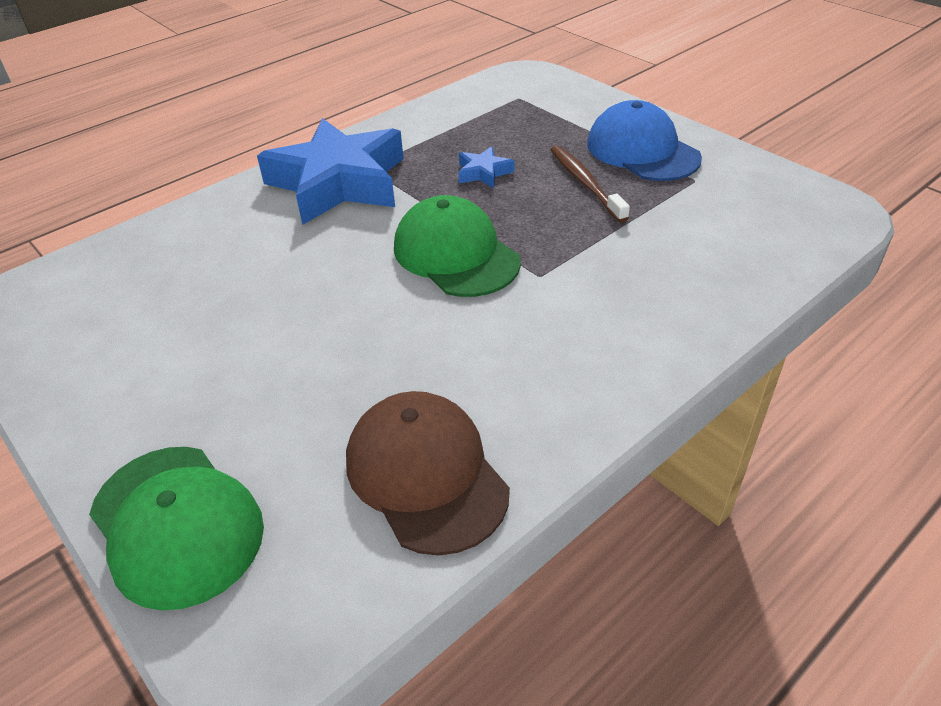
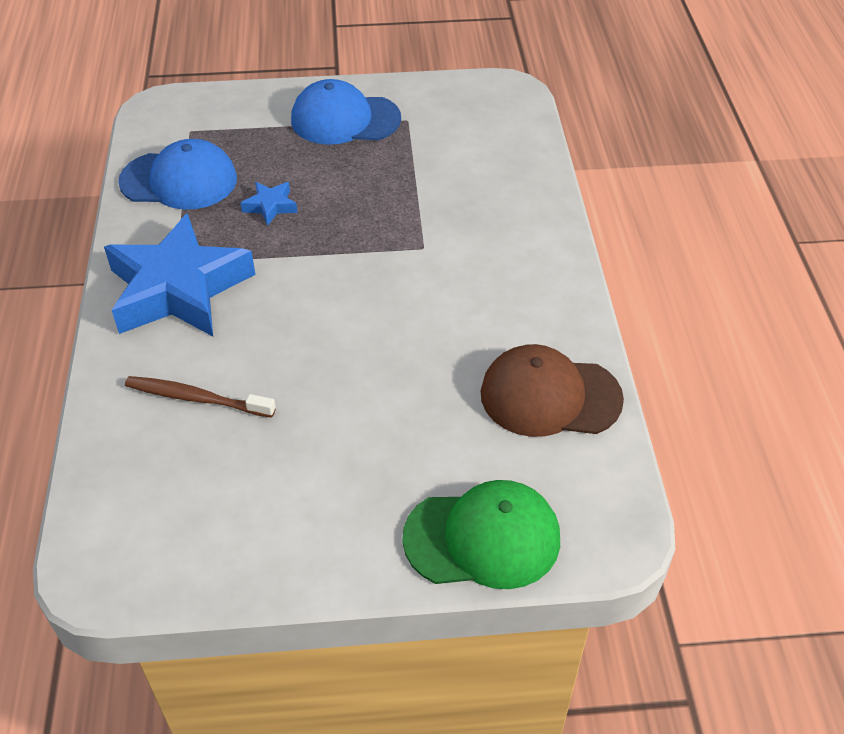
camera: 55 degrees left, 5 degrees up
green cap [394,195,521,297] -> none
brown toothbrush [551,146,630,222] -> brown toothbrush moved to [125,376,276,418]
none -> blue cap [118,139,237,210]

